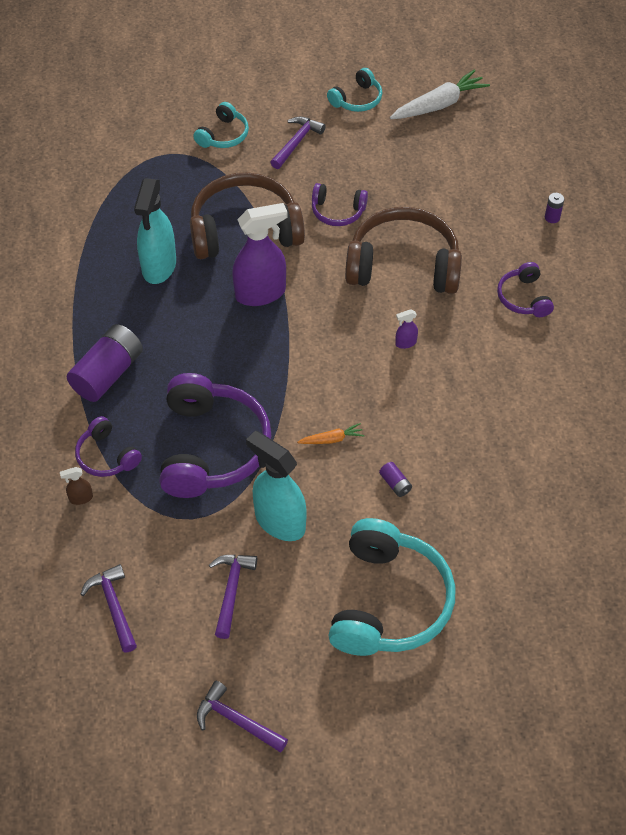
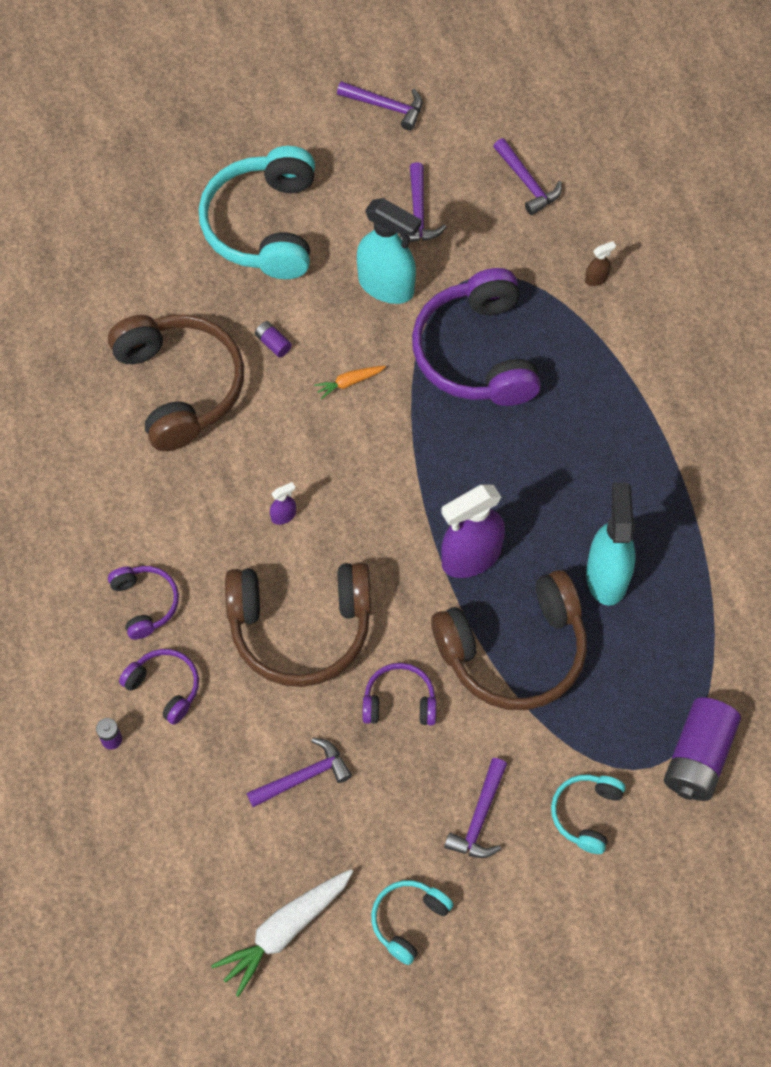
camera: 170 degrees right, 10 degrees up
purple battery [67,324,143,402] -> purple battery moved to [664,697,741,801]
purple headphones [75,416,142,477] -> purple headphones moved to [119,649,199,725]
none -> brown headphones [108,315,244,451]
none -> purple hammer [246,738,352,807]

